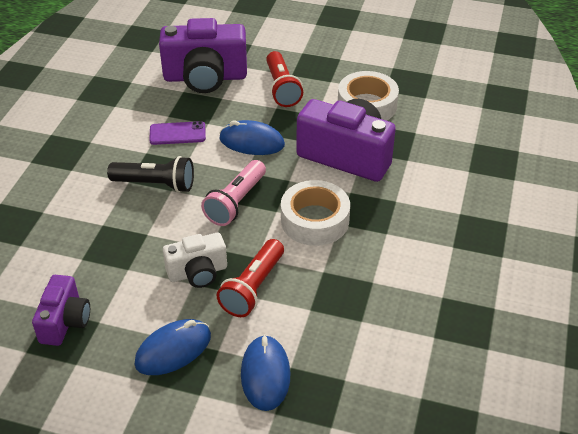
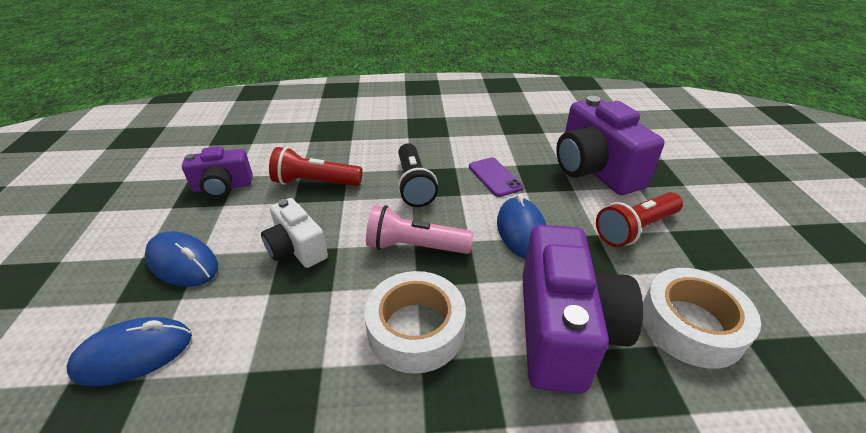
camera: 70 degrees right, 5 degrees down
red flashlight [217,239,284,317] -> red flashlight moved to [269,147,363,186]

